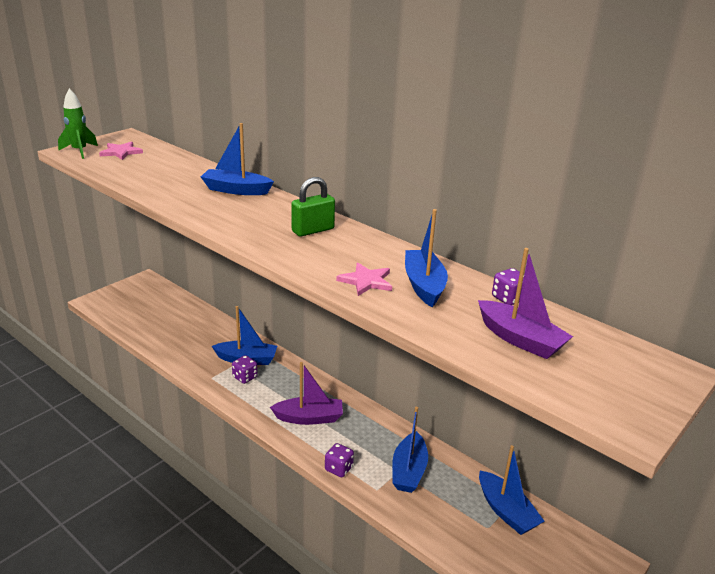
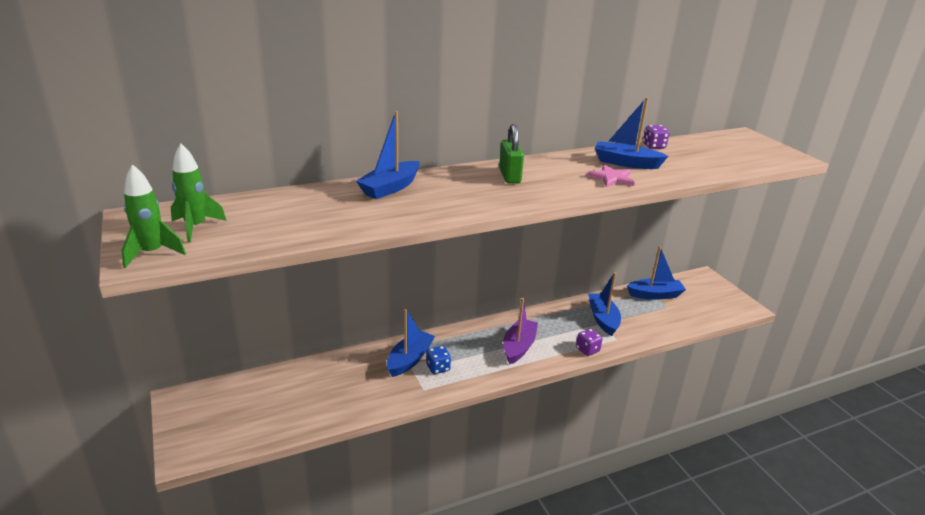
camera: 65 degrees left, 0 degrees up
pink star [99,141,143,160] -> green rocket [171,144,226,243]
purple dice [232,355,258,384] -> blue dice [426,346,451,374]
blue boat [392,407,428,493] -> blue boat turned 135 degrees counterclockwise [588,272,621,336]
purple boat [478,248,573,359] -> none

